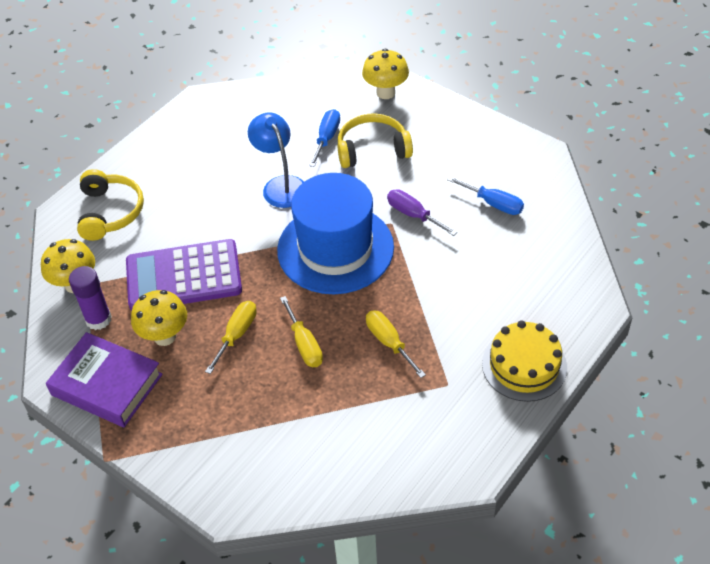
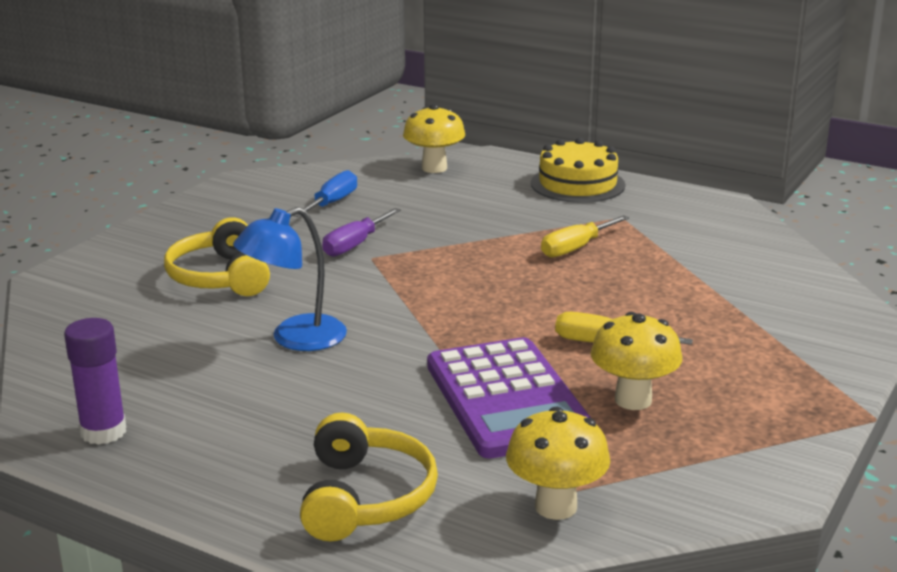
camera: 100 degrees left, 25 degrees down
purple book [46,332,163,427] -> none
purple glue stick [69,266,112,330] -> purple glue stick moved to [64,318,126,445]
yellow headphones [77,169,144,241] -> yellow headphones turned 105 degrees clockwise [300,413,438,541]
blue hat [277,173,394,294] -> none
yellow screwdriver [280,296,323,367] -> none
blue screwdriver [309,109,340,167] -> none
yellow mushroom [362,49,409,99] -> yellow mushroom moved to [403,104,465,173]

